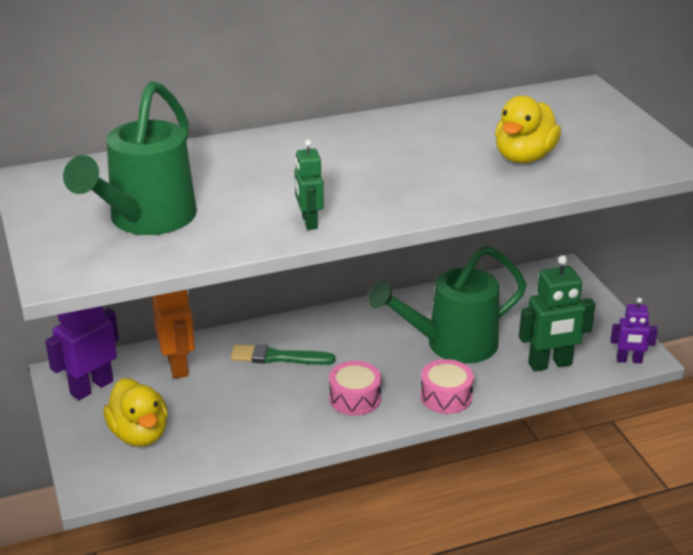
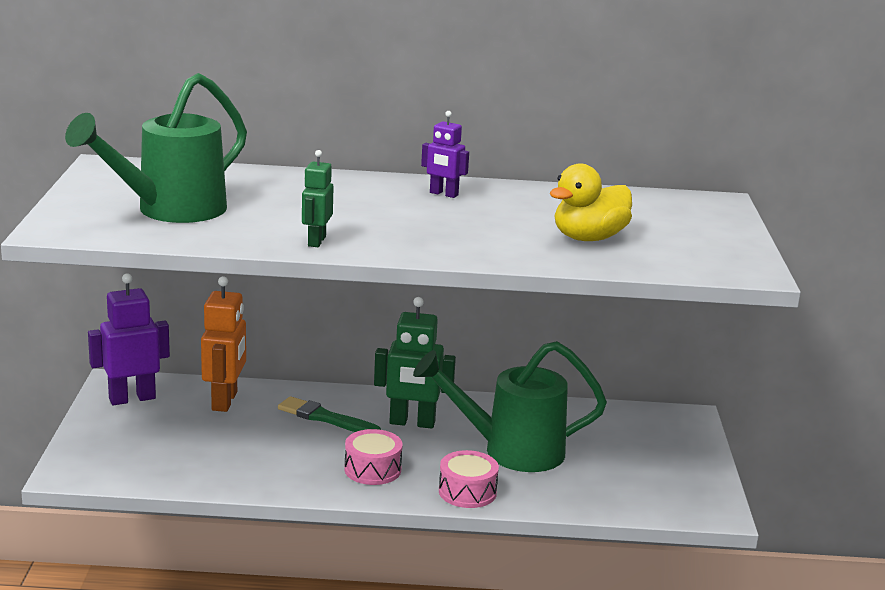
camera: 20 degrees right, 10 degrees down
yellow duck [103,378,168,447] -> none
green robot [519,255,595,371] -> green robot moved to [374,297,456,429]
purple robot [610,298,658,363] -> purple robot moved to [421,111,469,198]

